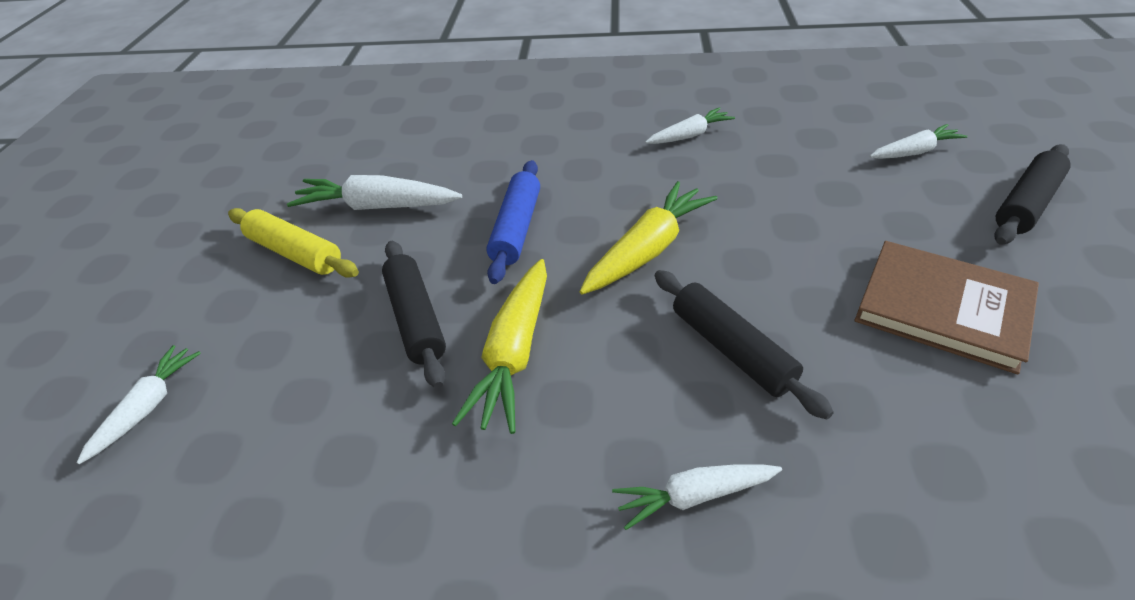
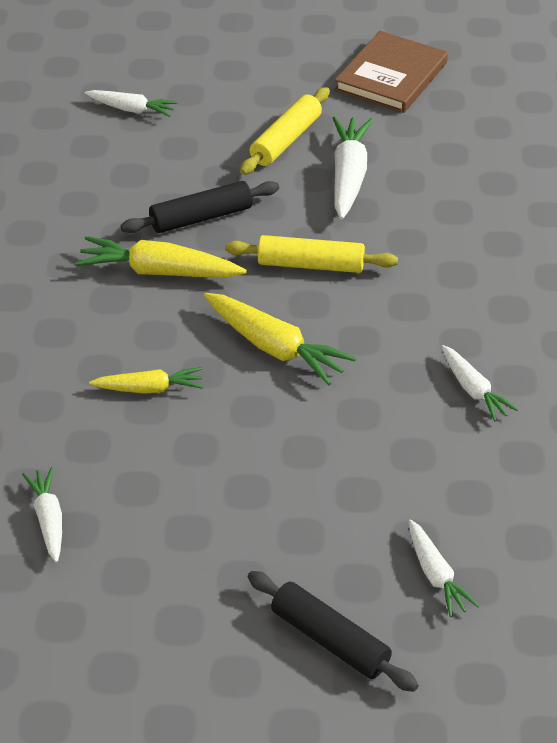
camera: 85 degrees right, 0 degrees up
blue rolling pin [486,160,540,284] -> yellow rolling pin [225,235,398,273]
white carrot [612,464,782,530] -> white carrot moved to [22,467,62,563]
black rolling pin [655,270,834,420] -> yellow carrot [89,367,203,394]
brown book [855,241,1039,374] -> brown book moved to [335,31,448,113]

